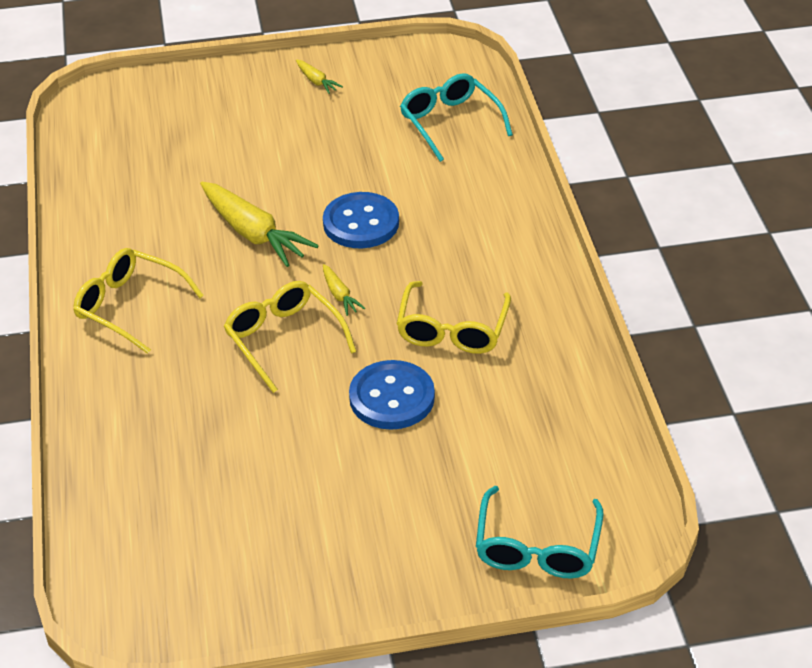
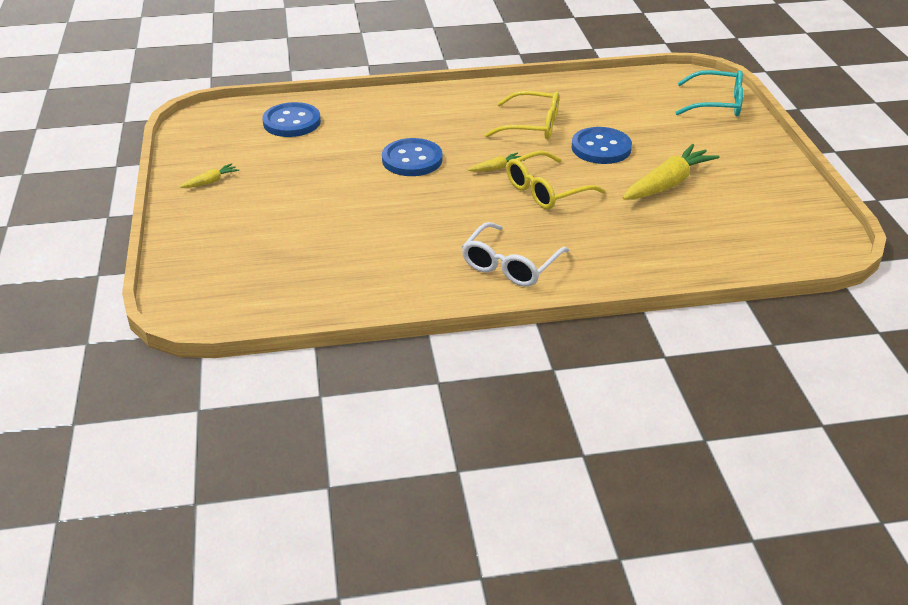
camera: 90 degrees left, 5 degrees down
yellow glasses [73,248,204,354] -> white glasses [462,222,569,287]
yellow carrot [200,182,319,267] -> yellow carrot moved to [623,144,720,200]
turquoise glasses [400,73,513,162] -> blue button [262,102,321,137]

